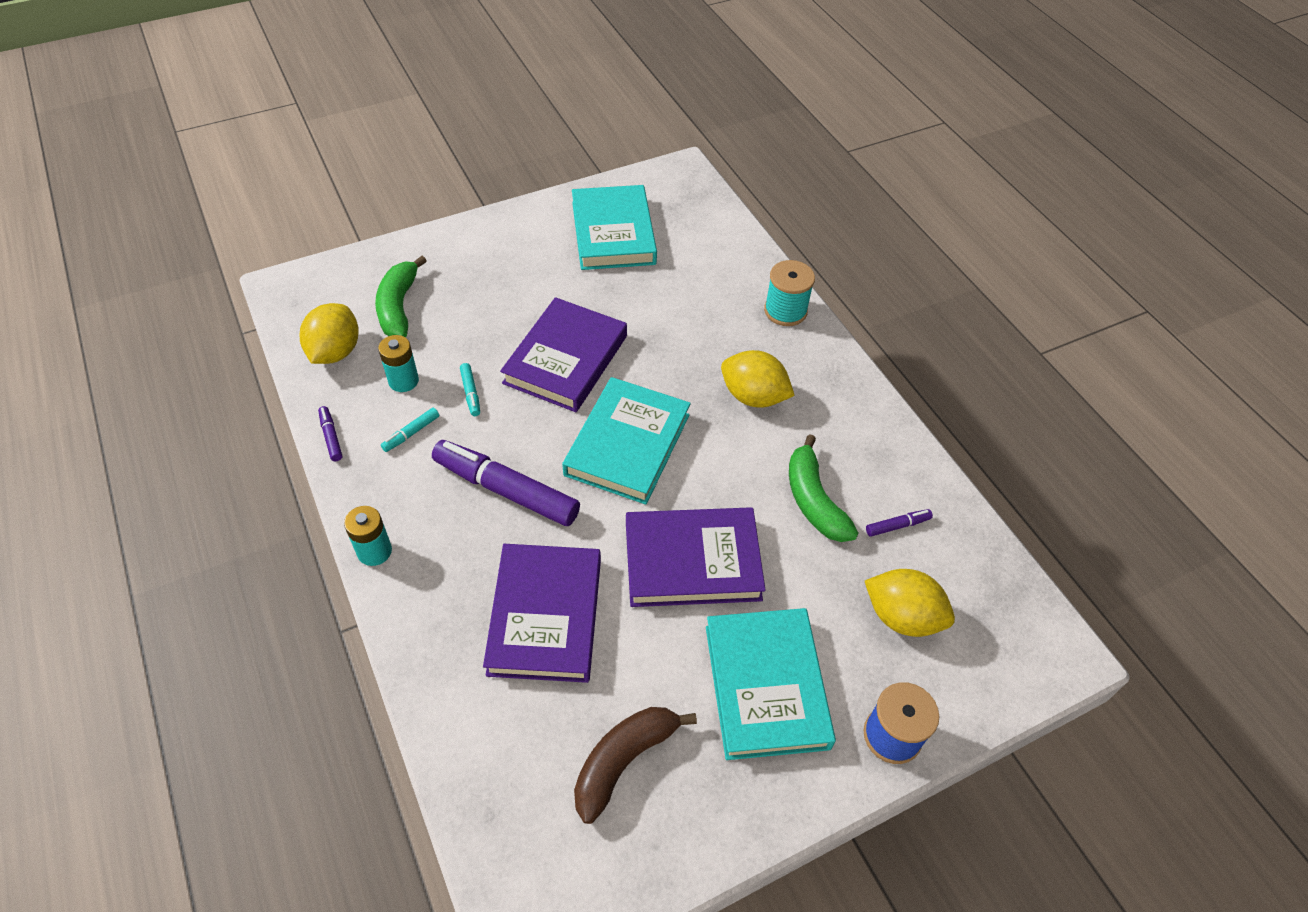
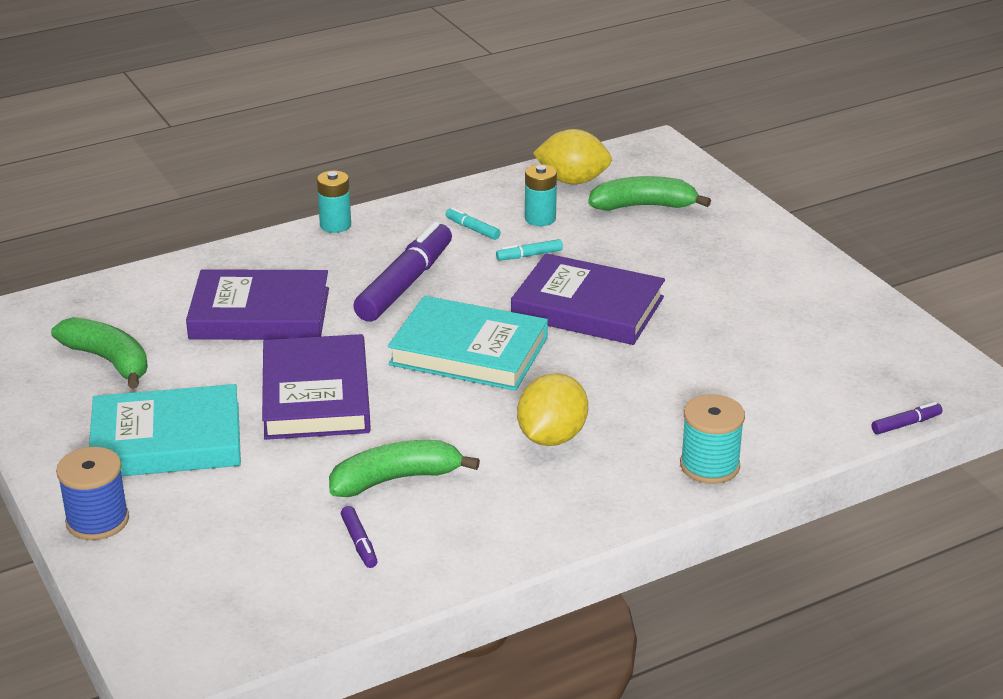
camera: 90 degrees right, 20 degrees down
purple marker [318,406,342,461] -> purple marker moved to [871,402,943,434]
turquoise book [572,185,657,270] -> none
brown banana [574,707,697,824] -> green banana [51,317,148,389]
yellow lemon [865,569,955,637] -> none

